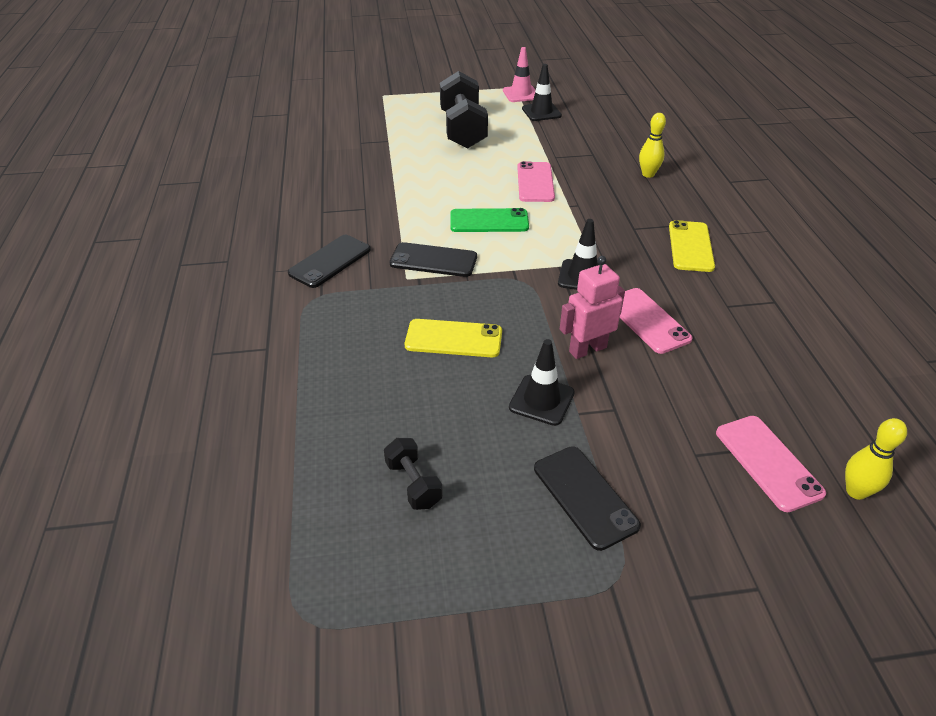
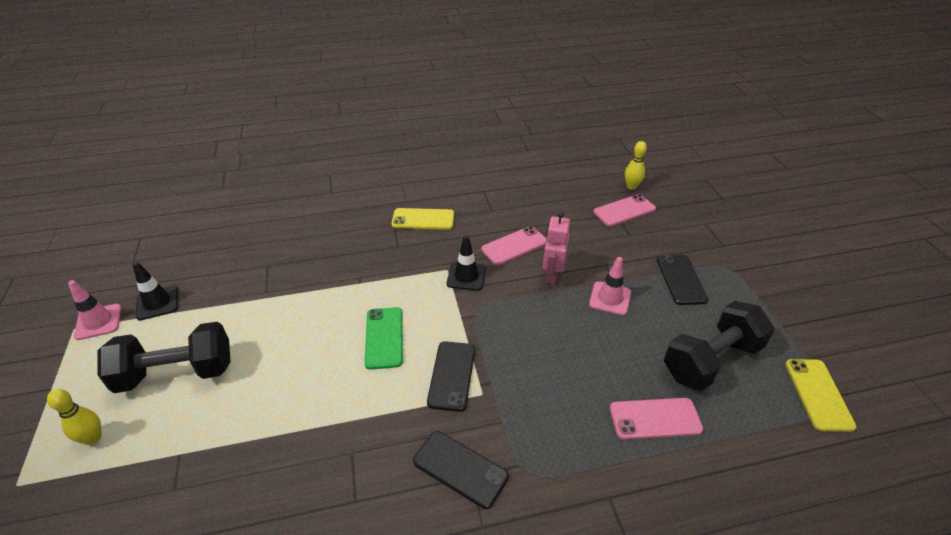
camera: 95 degrees left, 0 degrees up
black dumbbell [384,438,443,510] -> black dumbbell [664,301,775,391], size x2.11
yellow phone [405,319,502,357] -> yellow phone moved to [785,359,857,432]
black traffic cone [509,339,575,426] -> pink traffic cone [589,257,631,315]
pink phone [517,161,555,202] -> pink phone moved to [610,398,703,440]
black phone [534,446,641,551] -> black phone turned 60 degrees counterclockwise [657,254,708,305]
pink robot [560,256,625,359] -> pink robot turned 45 degrees clockwise [543,211,570,285]
yellow bowling pin [639,113,666,178] -> yellow bowling pin moved to [47,389,101,445]

